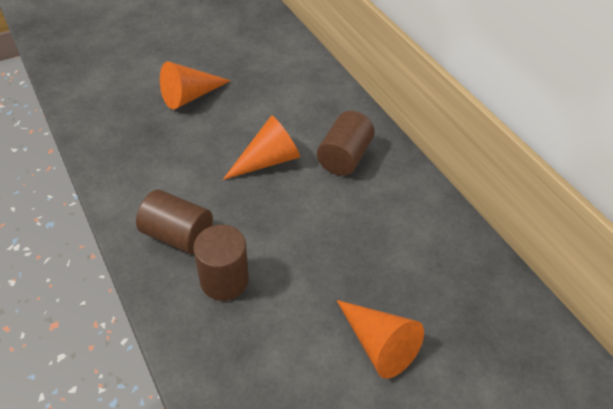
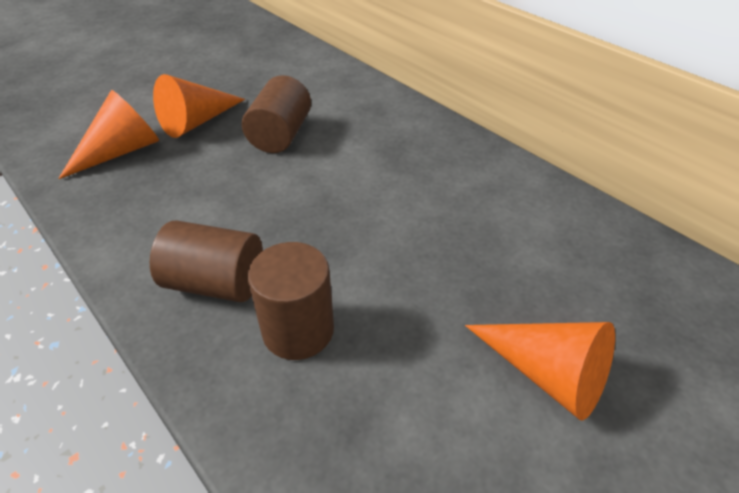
camera: 10 degrees left, 5 degrees down
orange cone [223,115,300,180] -> orange cone moved to [58,90,159,179]
brown cylinder [317,111,375,176] -> brown cylinder moved to [242,75,311,153]

